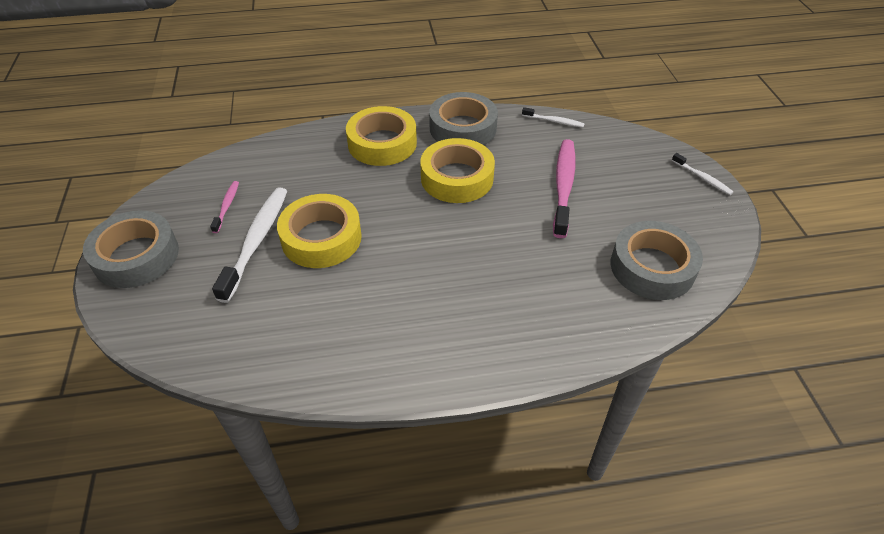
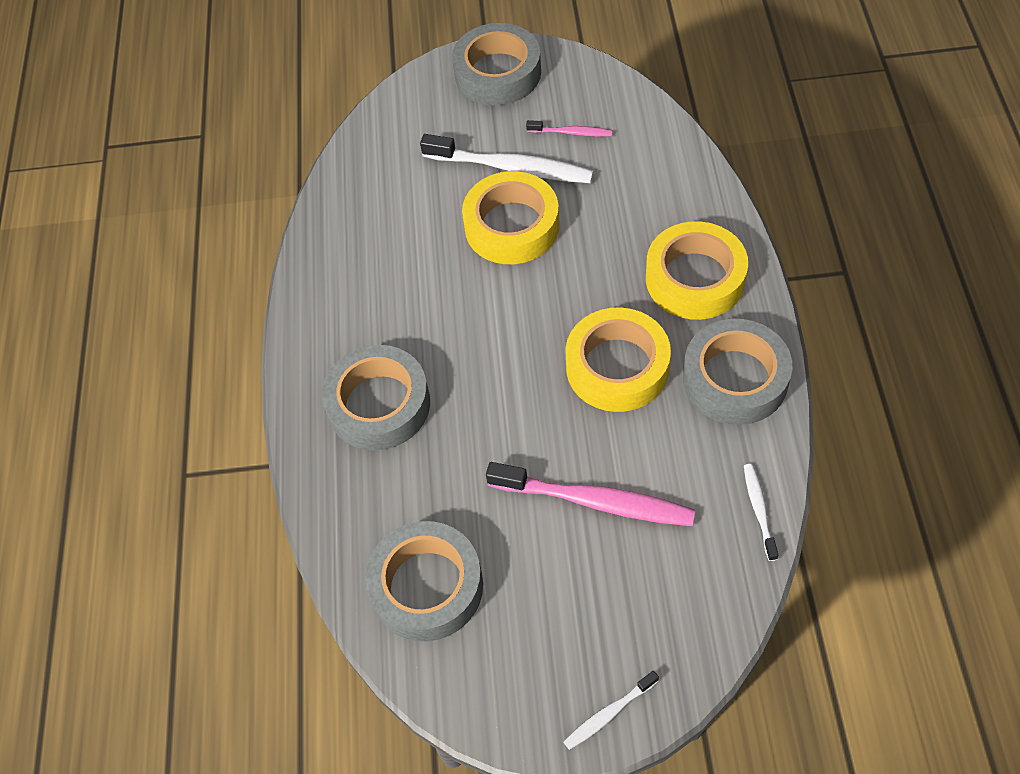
camera: 100 degrees right, 10 degrees up
white toothbrush [522,107,585,127] -> white toothbrush turned 150 degrees clockwise [744,464,778,561]
none -> grey tape [322,345,430,451]

